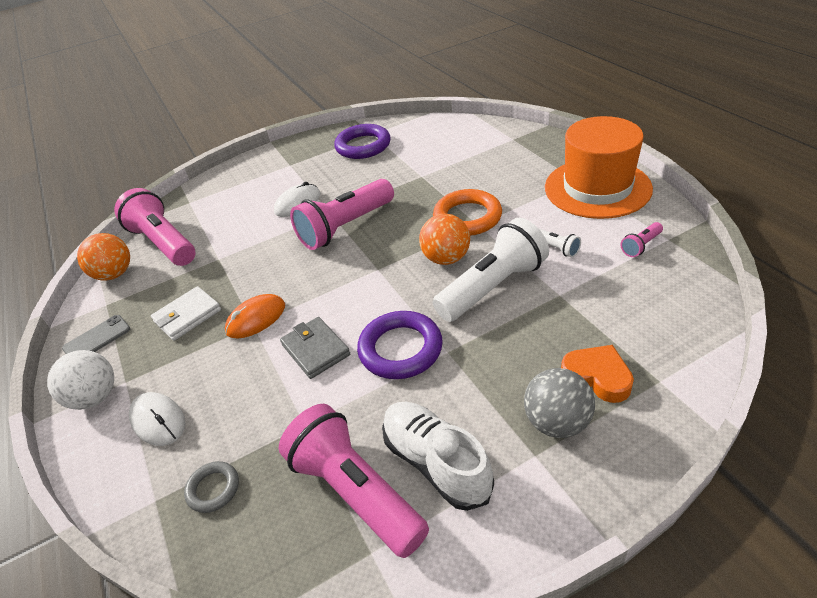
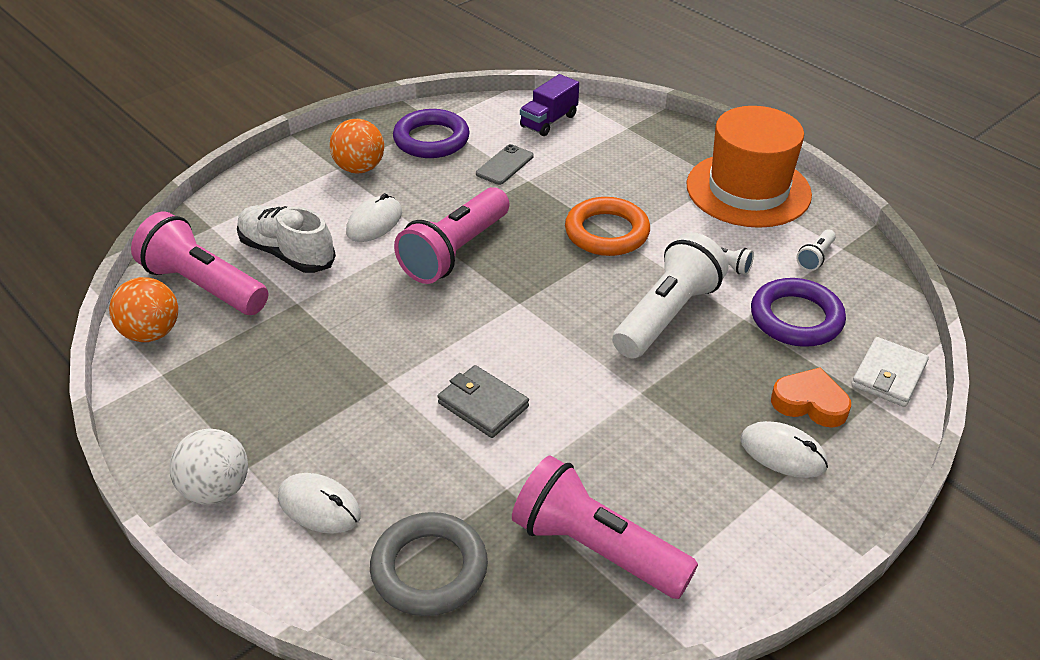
camera: 20 degrees left, 0 degrees up
grey phone [62,315,130,354] -> grey phone moved to [476,144,534,185]
white wallet [151,286,221,341] -> white wallet moved to [851,337,929,407]
grey ring [184,461,239,513] -> grey ring [370,512,488,616], size x1.85
orange mouse [225,294,285,339] -> none
purple ring [357,311,443,379] -> purple ring moved to [751,278,846,347]
white shoe [382,402,494,511] -> white shoe moved to [237,205,336,273]
orange ball [419,214,470,265] -> orange ball moved to [330,119,384,173]
grey ball [524,368,595,438] -> white mouse [740,421,828,478]
pink flashlight [621,222,663,257] -> white flashlight [796,230,836,271]
none -> purple truck [520,74,579,136]

